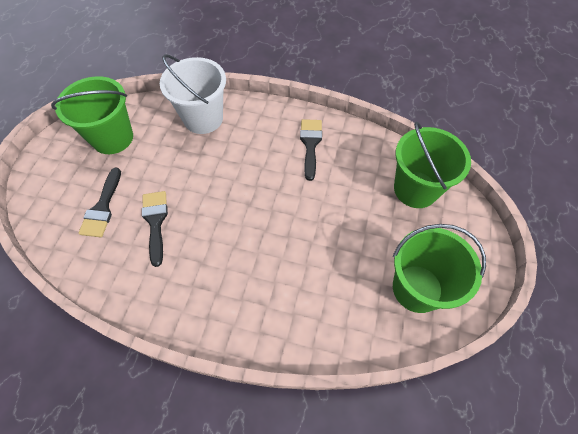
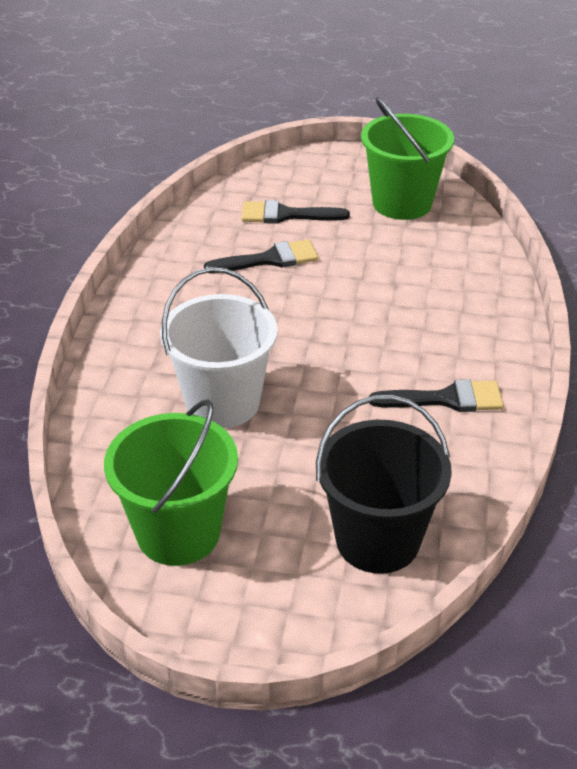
camera: 85 degrees right, 20 degrees down
white bucket [160,54,226,134] -> white bucket moved to [160,267,278,428]
green bucket [394,122,471,208] -> black bucket [316,395,452,574]

